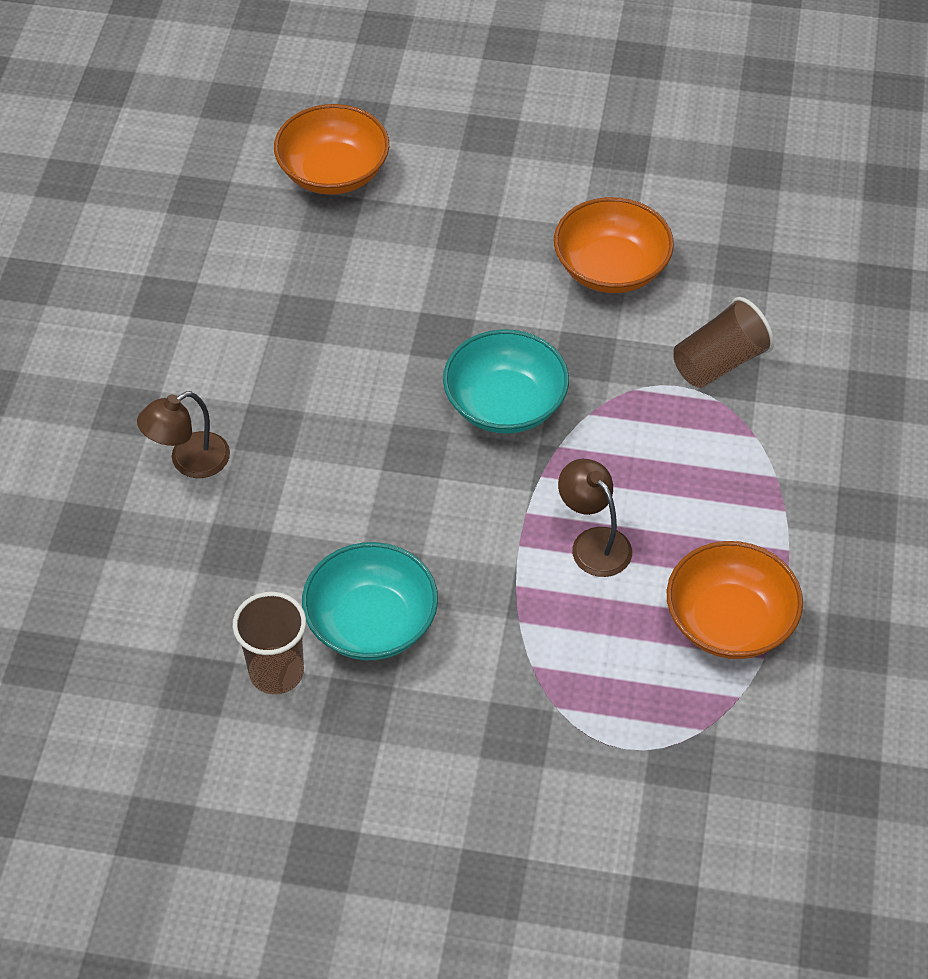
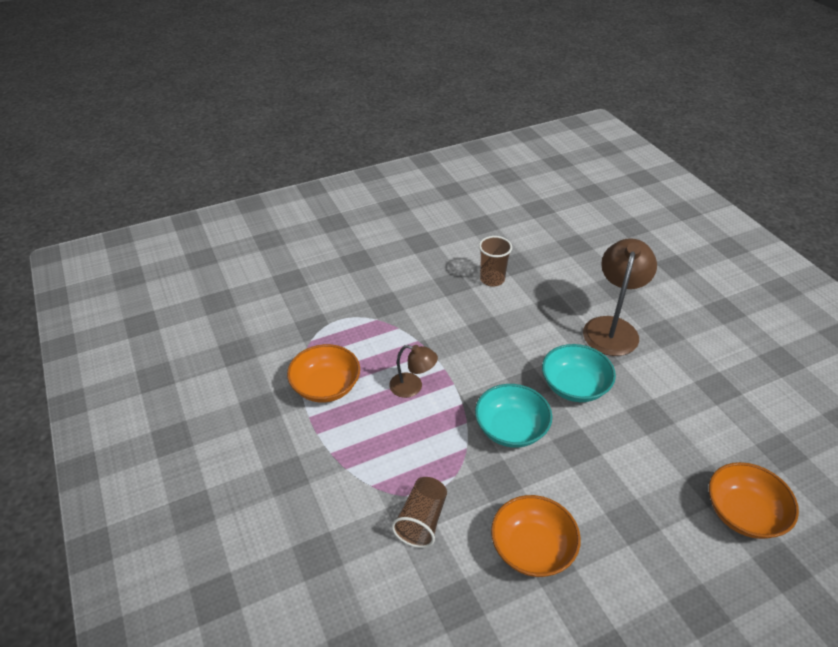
camera: 145 degrees right, 10 degrees down
brown lamp [137,391,230,478] -> brown lamp [583,238,657,356], size x1.81
turquoise bowl [302,542,438,660] -> turquoise bowl moved to [542,344,616,402]

